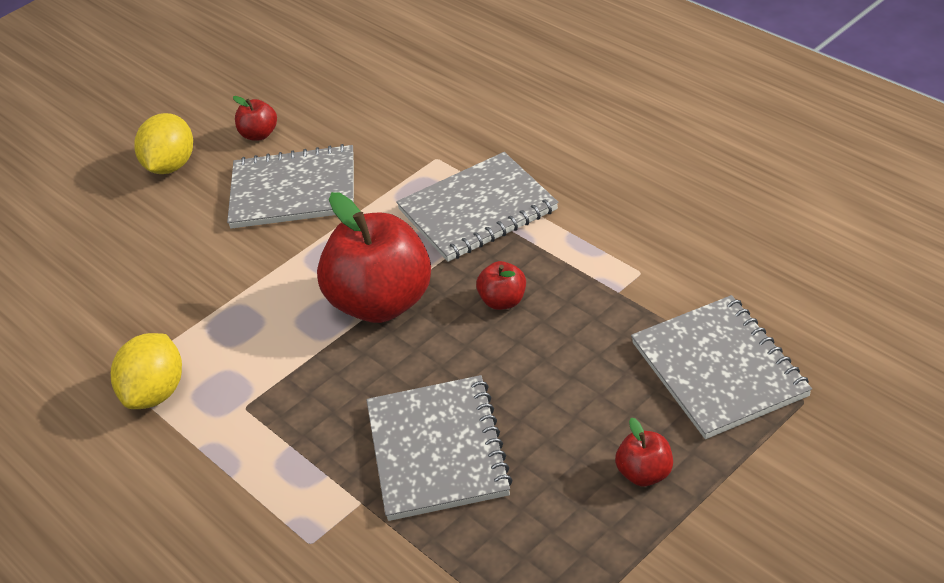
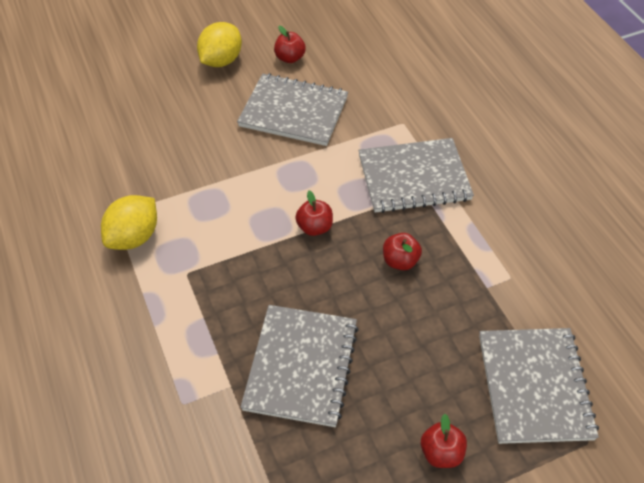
camera: 15 degrees right, 10 degrees up
red apple [317,192,431,323] -> red apple [295,190,333,236], size x0.44

